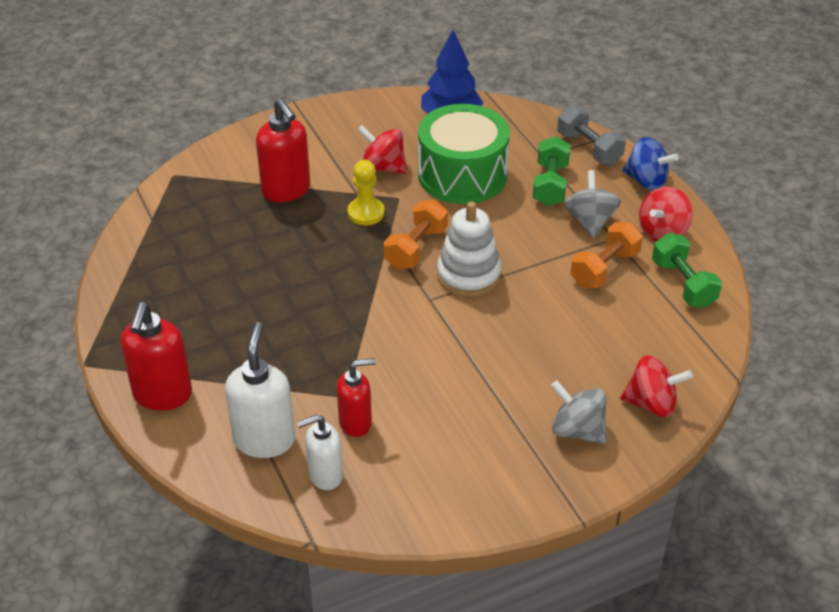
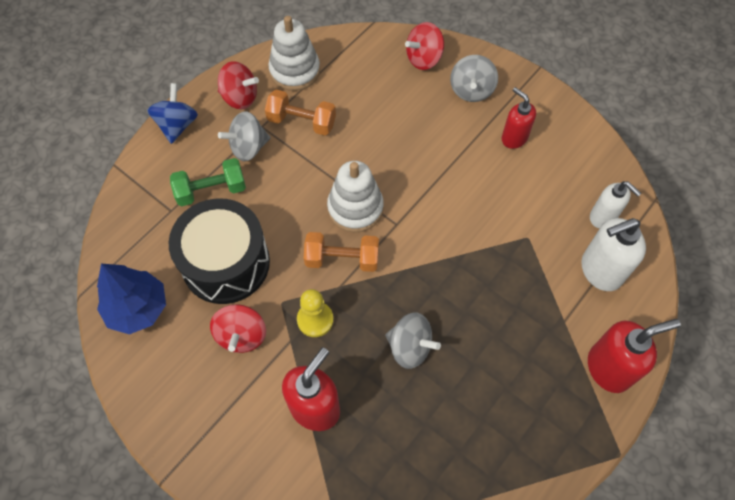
camera: 115 degrees left, 20 degrees up
red soap dispenser [337,358,376,437] -> red soap dispenser moved to [502,87,536,149]
green drum [418,104,510,204] -> black drum [169,198,270,304]
grey dumbbell [557,105,626,165] -> none
red spinning top [620,355,693,417] -> red spinning top turned 105 degrees counterclockwise [405,22,444,70]
green dumbbell [652,233,722,308] -> white stacking toy [268,16,320,91]
none -> grey spinning top [385,312,441,369]

